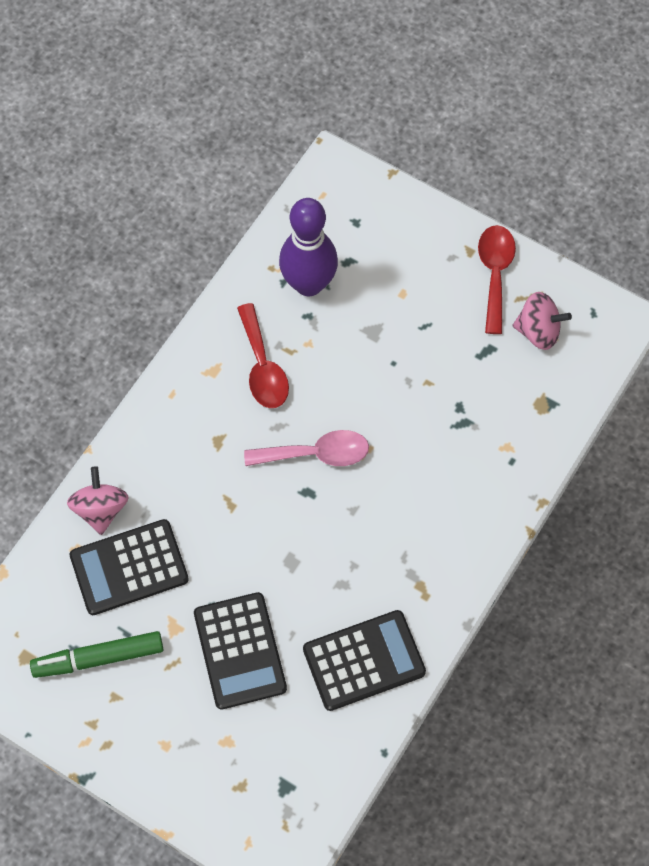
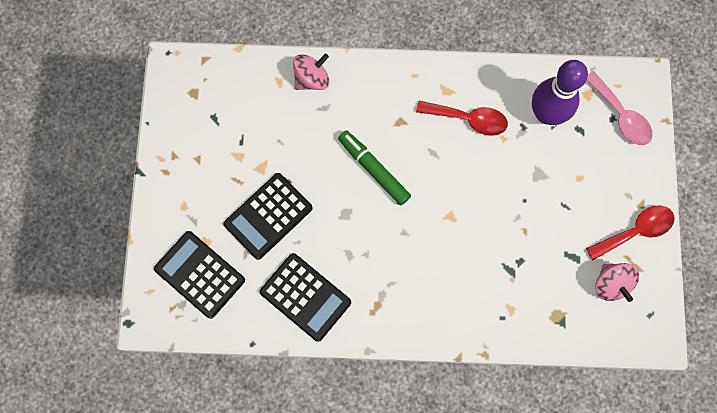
camera: 60 degrees right, 10 degrees up
green marker [30,631,163,678] -> green marker moved to [338,130,411,206]
black calculator [70,519,189,615] -> black calculator moved to [154,231,245,319]
red spoon [237,303,289,408] -> red spoon turned 120 degrees counterclockwise [416,101,508,136]
pink spoon [244,430,369,466] -> pink spoon moved to [587,71,653,145]

